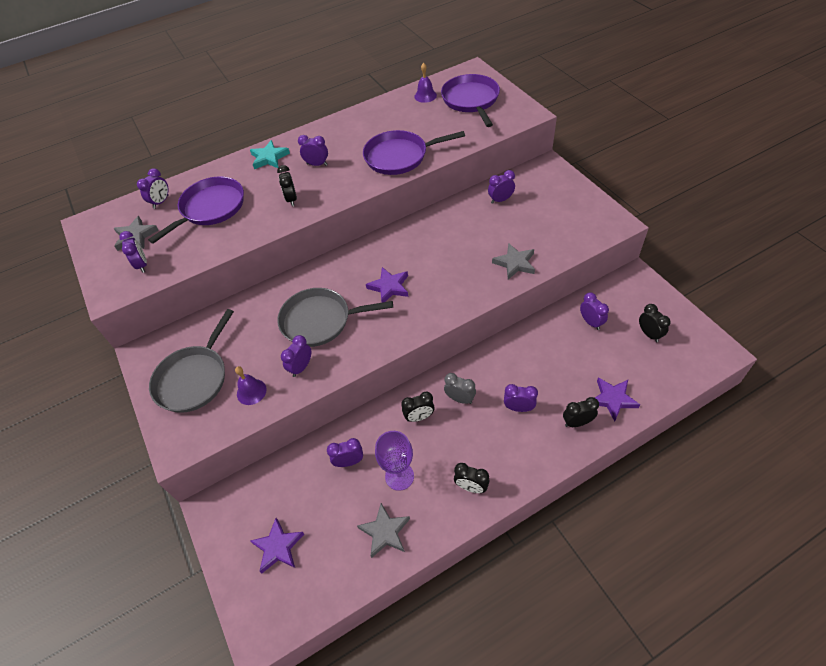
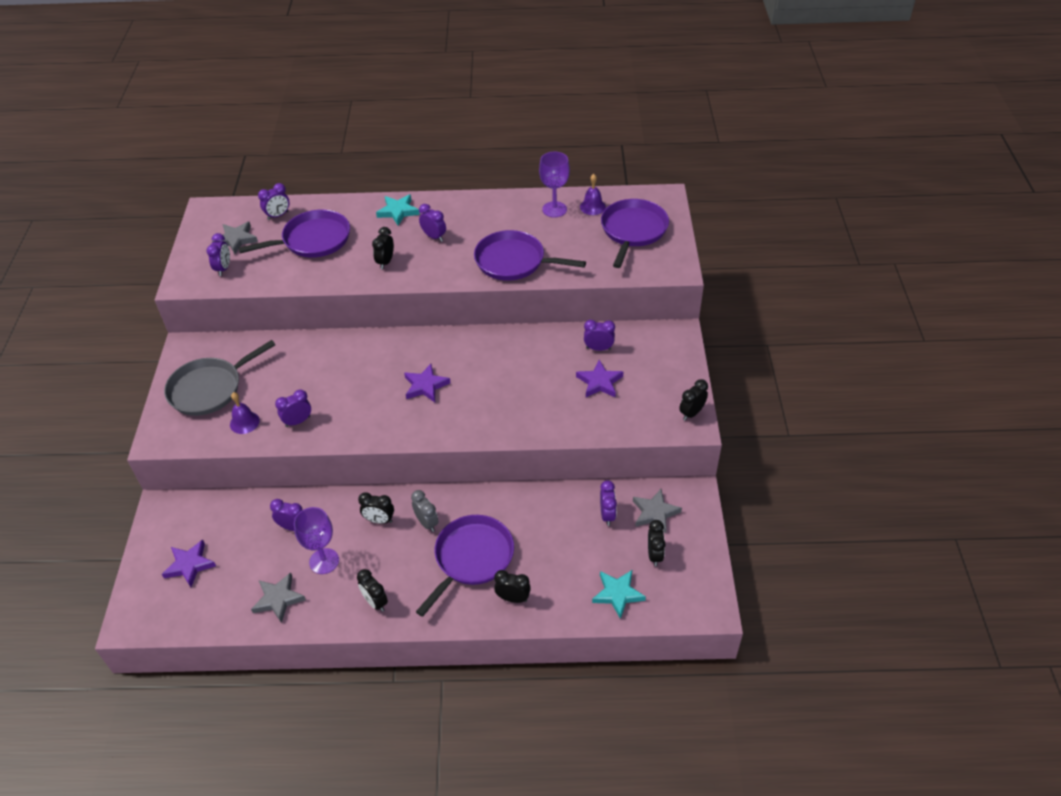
camera: 25 degrees right, 5 degrees down
grey pan [277,288,393,347] -> none
grey star [492,243,535,279] -> grey star moved to [633,489,682,533]
purple clock [504,384,538,412] -> purple pan [416,515,514,617]
purple star [595,377,640,421] -> purple star moved to [576,360,623,397]
none -> purple goblet [539,152,570,217]
none -> turquoise star [592,570,646,619]
none -> black clock [679,379,708,421]

